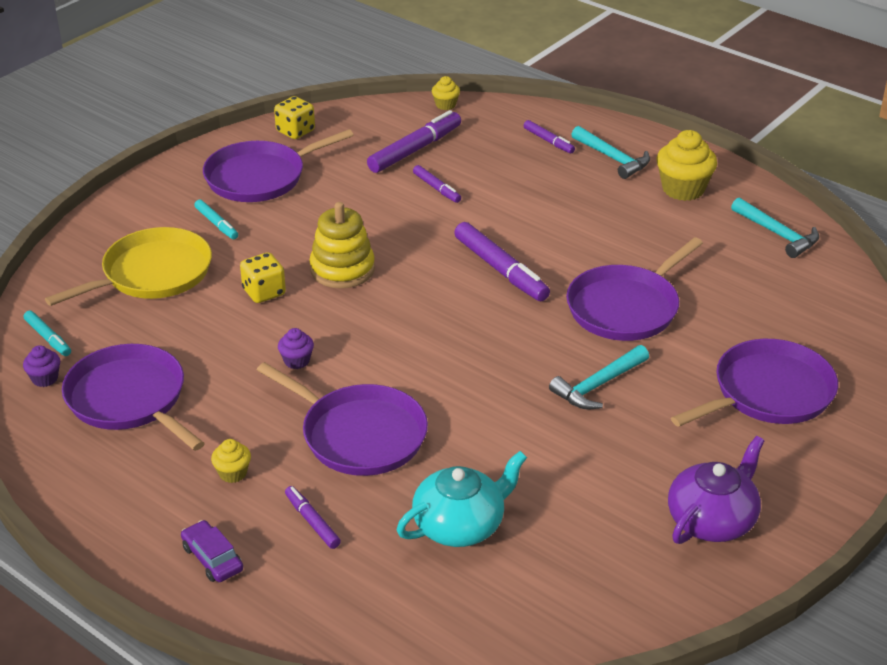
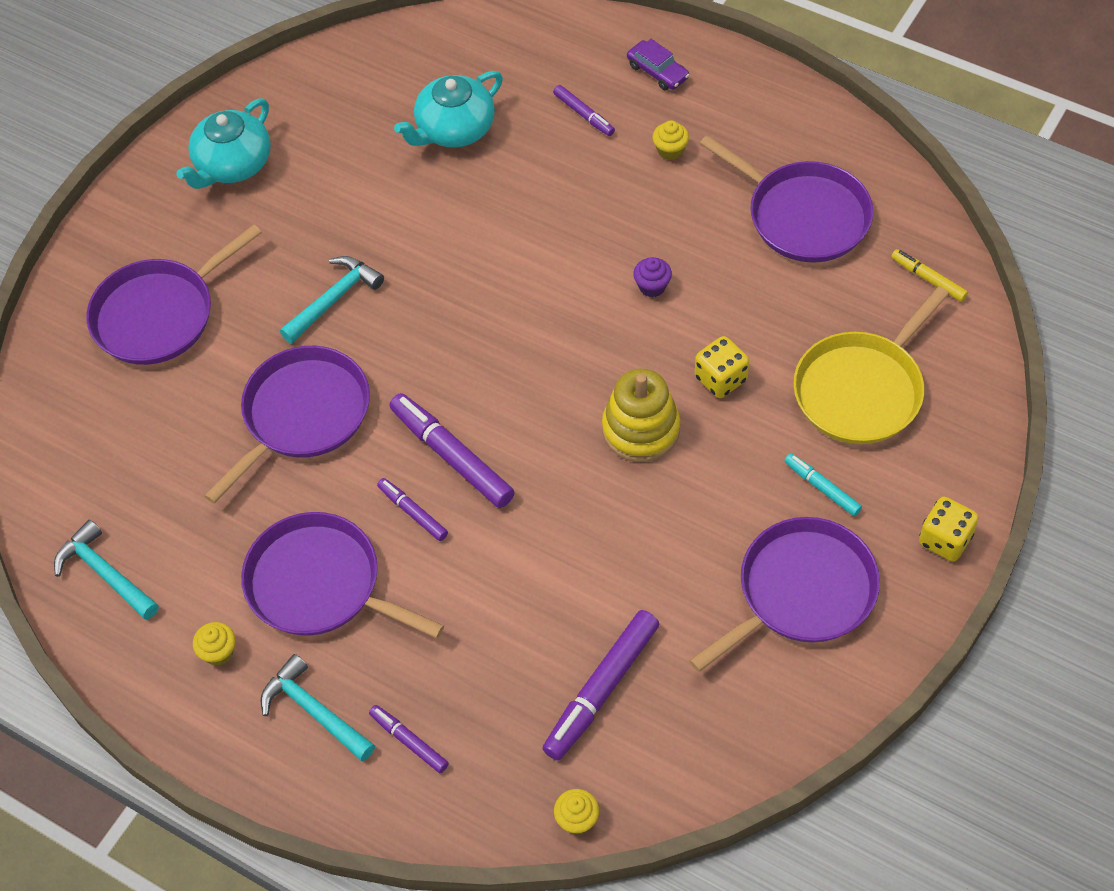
camera: 175 degrees right, 20 degrees up
purple cupcake [23,345,60,387] -> none
turquoise marker [24,311,71,356] -> yellow marker [891,249,968,302]
purple pan [257,362,428,476] -> purple pan moved to [241,512,444,638]
yellow dice [274,96,315,139] -> yellow dice moved to [919,497,979,561]
purple marker [413,165,461,203] -> purple marker moved to [377,478,448,541]
yellow cupcake [656,130,717,201] -> yellow cupcake [193,622,235,666], size x0.52
purple teapot [668,436,765,544] -> turquoise teapot [176,99,271,189]

